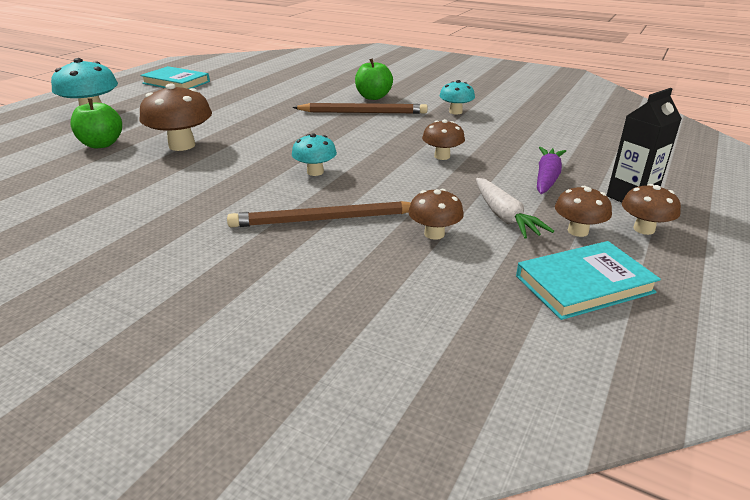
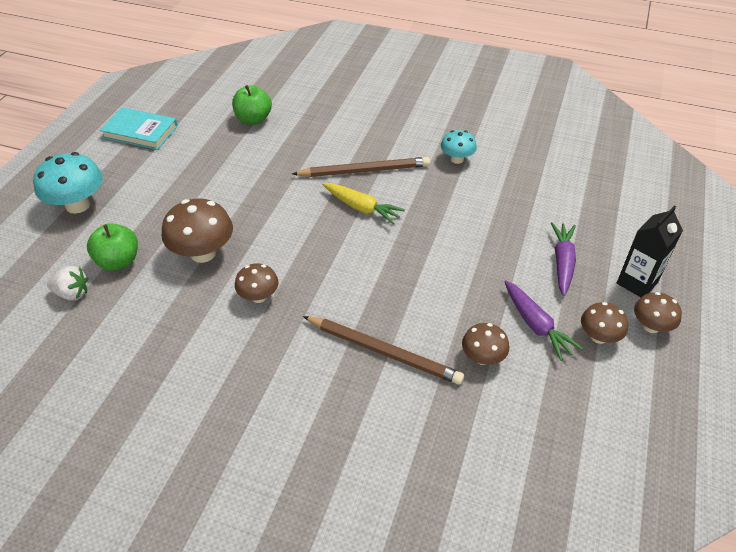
camera: 10 degrees left, 15 degrees up
brown pencil [227,201,411,227] -> brown pencil turned 135 degrees counterclockwise [303,316,464,385]
turquoise mushroom [292,133,337,176] -> none
green apple [355,58,393,100] -> green apple moved to [232,85,272,125]
brown mushroom [422,119,465,160] -> brown mushroom moved to [235,263,278,303]
white carrot [476,178,554,239] -> purple carrot [504,280,583,361]
turquoise book [516,241,661,320] -> none
none -> white strawberry [47,266,88,301]
none -> yellow carrot [322,183,405,224]

